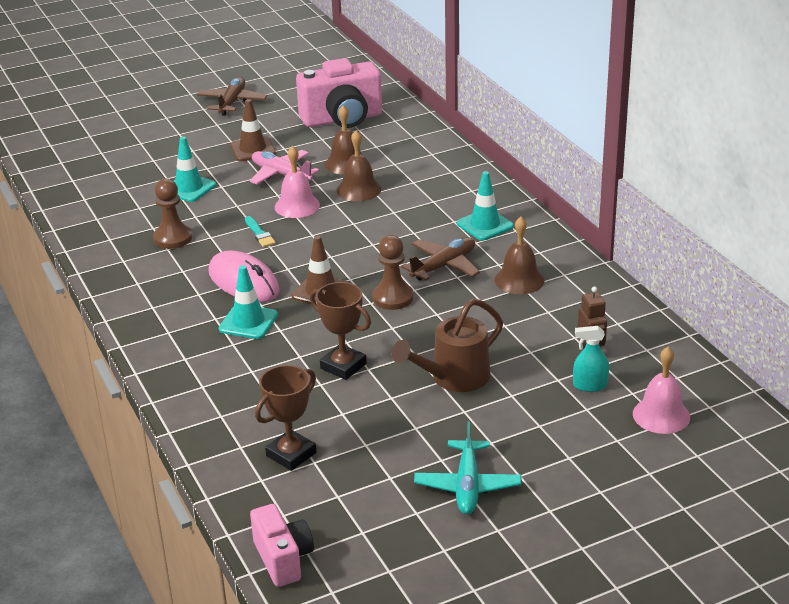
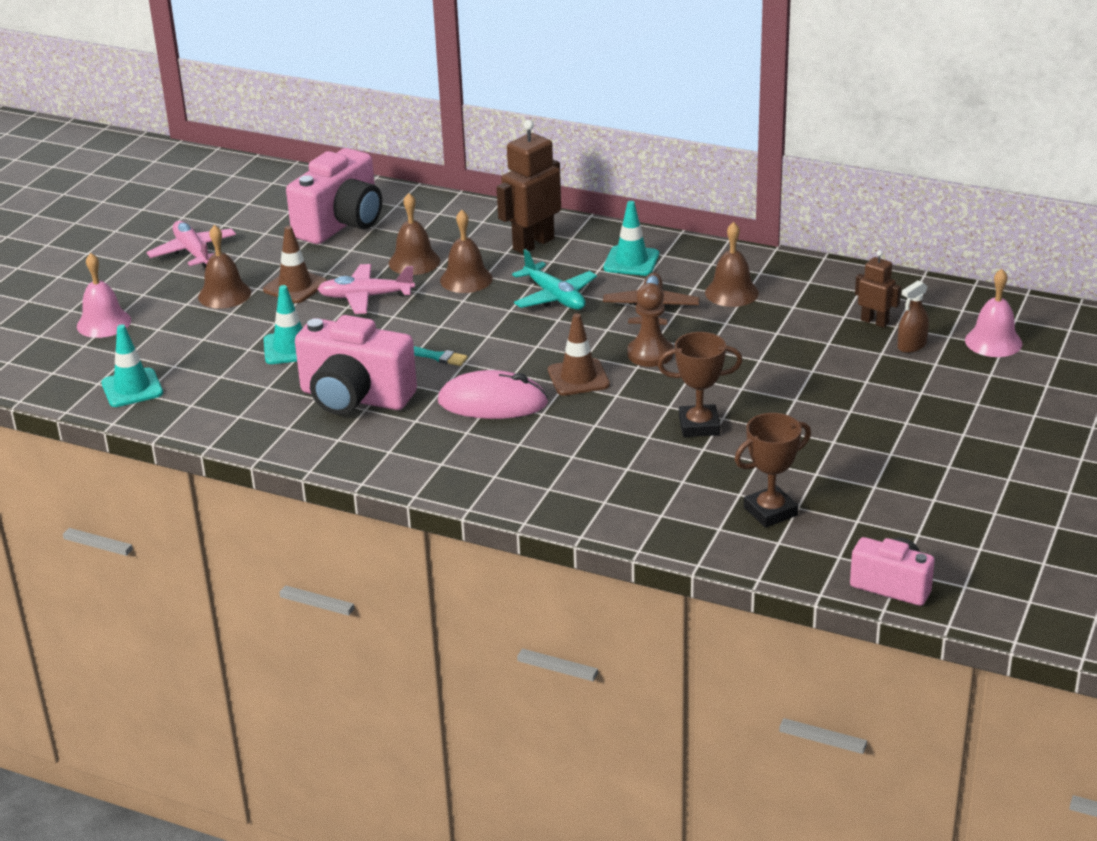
camera: 40 degrees left, 0 degrees up
brown pawn [153,179,192,249] -> pink camera [295,315,417,415]
brown plane [197,77,267,116] -> pink plane [147,221,236,268]
turquoise traffic cone [219,265,278,339] -> turquoise traffic cone moved to [101,324,163,407]
brown trophy [255,365,316,471] -> brown trophy turned 60 degrees clockwise [735,413,811,528]
pink bell [275,146,320,218] -> pink bell moved to [77,253,131,338]
brown watering can [391,299,503,392] -> none
turquoise plane [414,421,522,514] -> turquoise plane moved to [512,249,597,310]
turquoise spray bottle [573,326,609,392] -> brown spray bottle [897,280,929,353]
none -> brown bell [198,225,251,309]
none -> brown robot [496,120,561,254]

